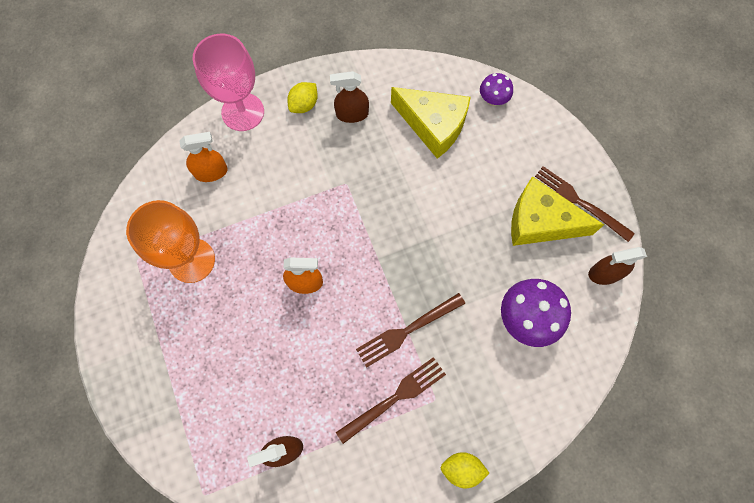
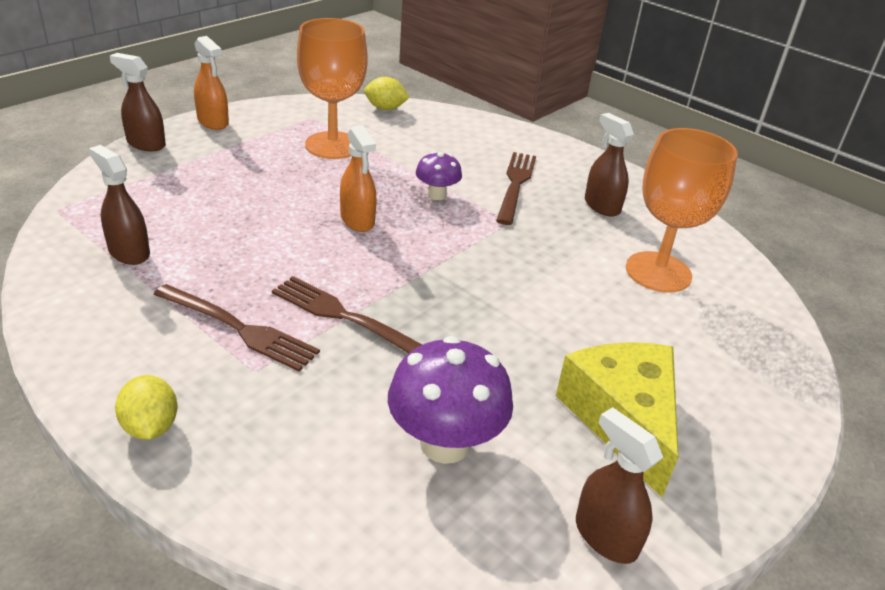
camera: 60 degrees right, 35 degrees down
orange spray bottle [180,132,228,182] -> orange spray bottle moved to [194,36,229,130]
pink goblet [193,34,264,131] -> none
yellow lemon [287,82,318,113] -> yellow lemon moved to [364,77,410,110]
yellow cheese [391,87,471,159] -> orange goblet [626,128,738,293]
purple mushroom [480,73,513,106] -> purple mushroom moved to [416,151,462,200]
brown fork [535,166,635,242] -> brown fork moved to [496,152,536,225]
none -> brown spray bottle [110,53,166,151]

